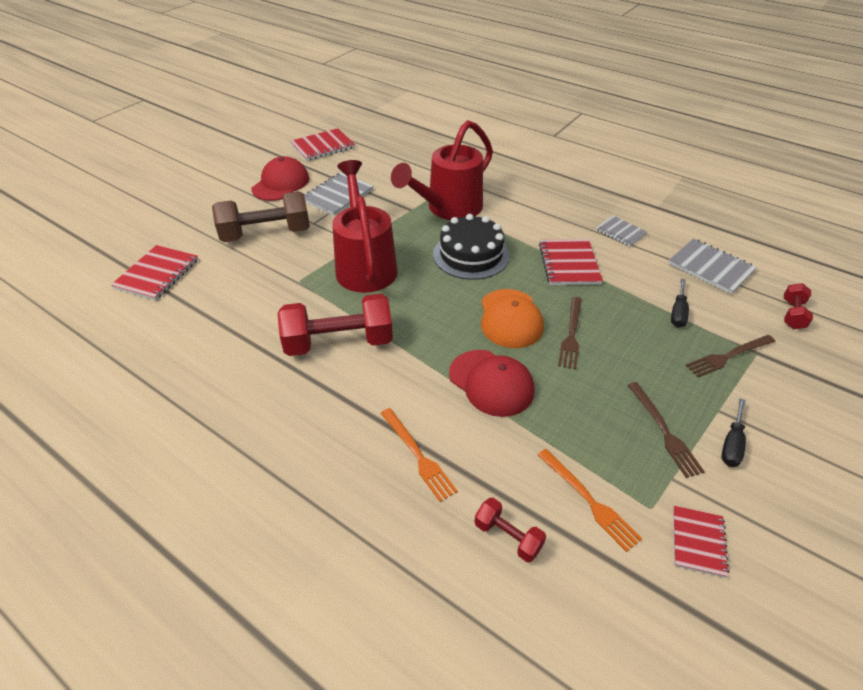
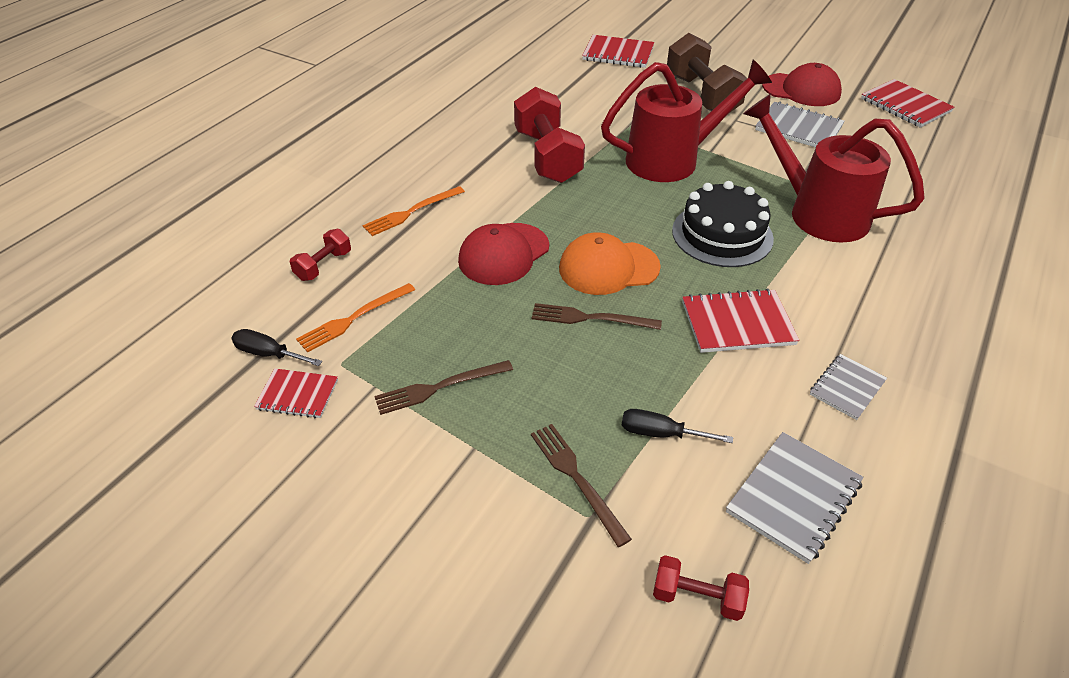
camera: 85 degrees right, 0 degrees up
black screwdriver [721,399,746,467] -> black screwdriver moved to [231,329,322,366]

